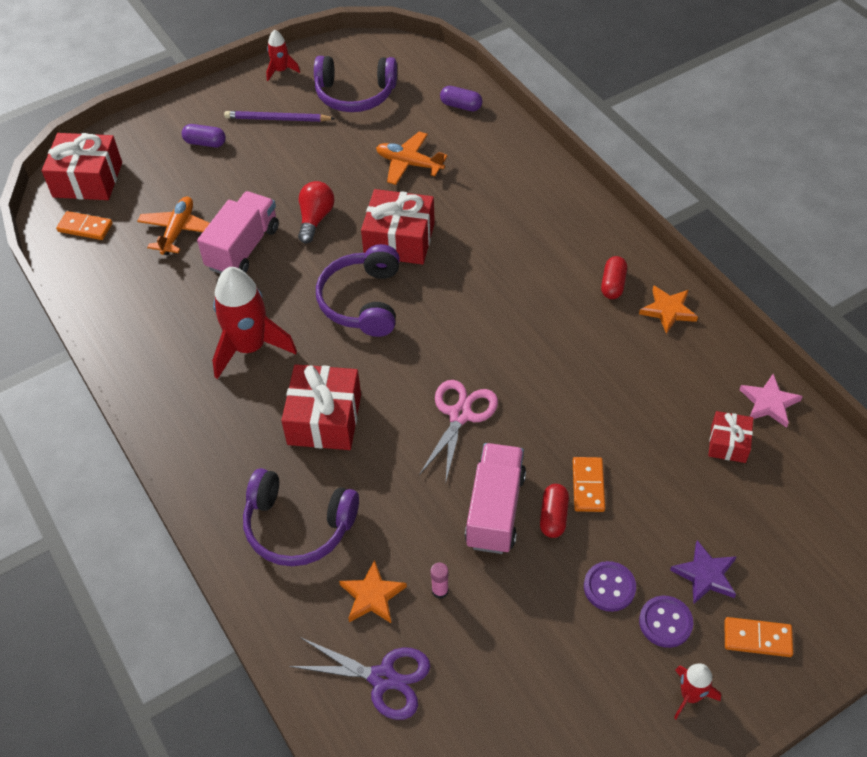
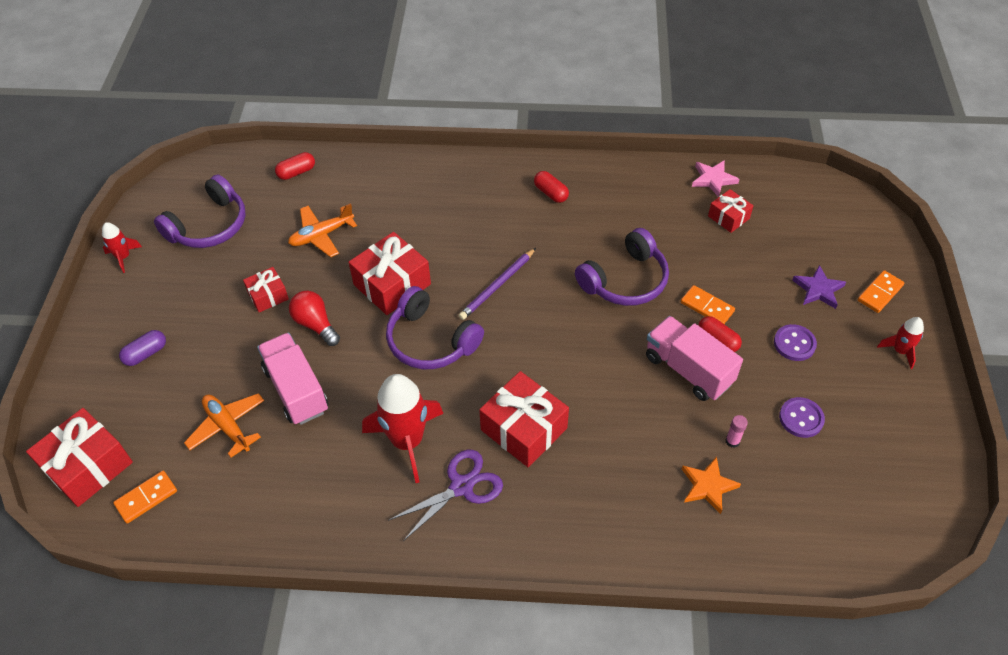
camera: 55 degrees left, 0 degrees up
purple pencil [224,111,335,122] -> purple pencil moved to [458,248,536,320]
purple headphones [243,468,359,566] -> purple headphones moved to [575,228,669,306]
purple scissors [289,637,431,720] -> purple scissors moved to [388,450,503,541]
pink scissors [419,380,498,481] -> none
purple capsule [440,86,482,111] -> red capsule [275,152,315,180]
orange star [639,285,698,334] -> none
purple button [639,596,693,648] -> purple button moved to [779,397,825,438]
none -> red gift [243,267,289,313]

